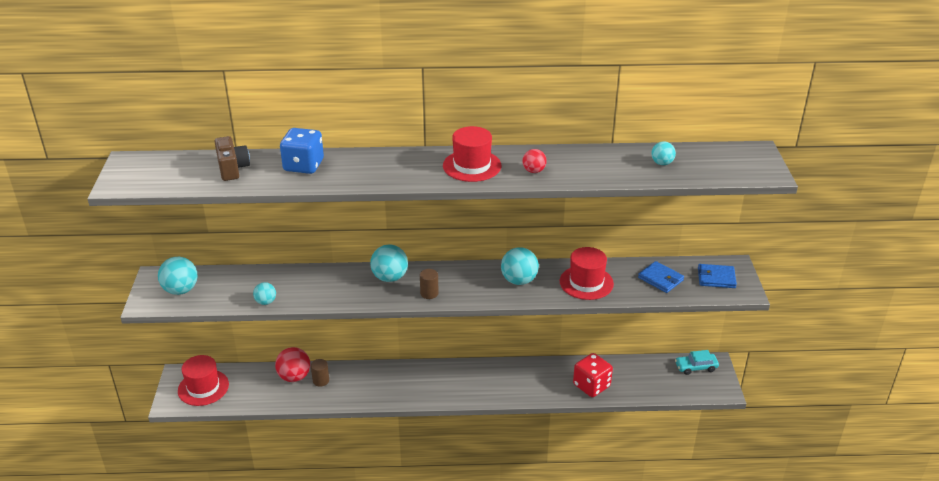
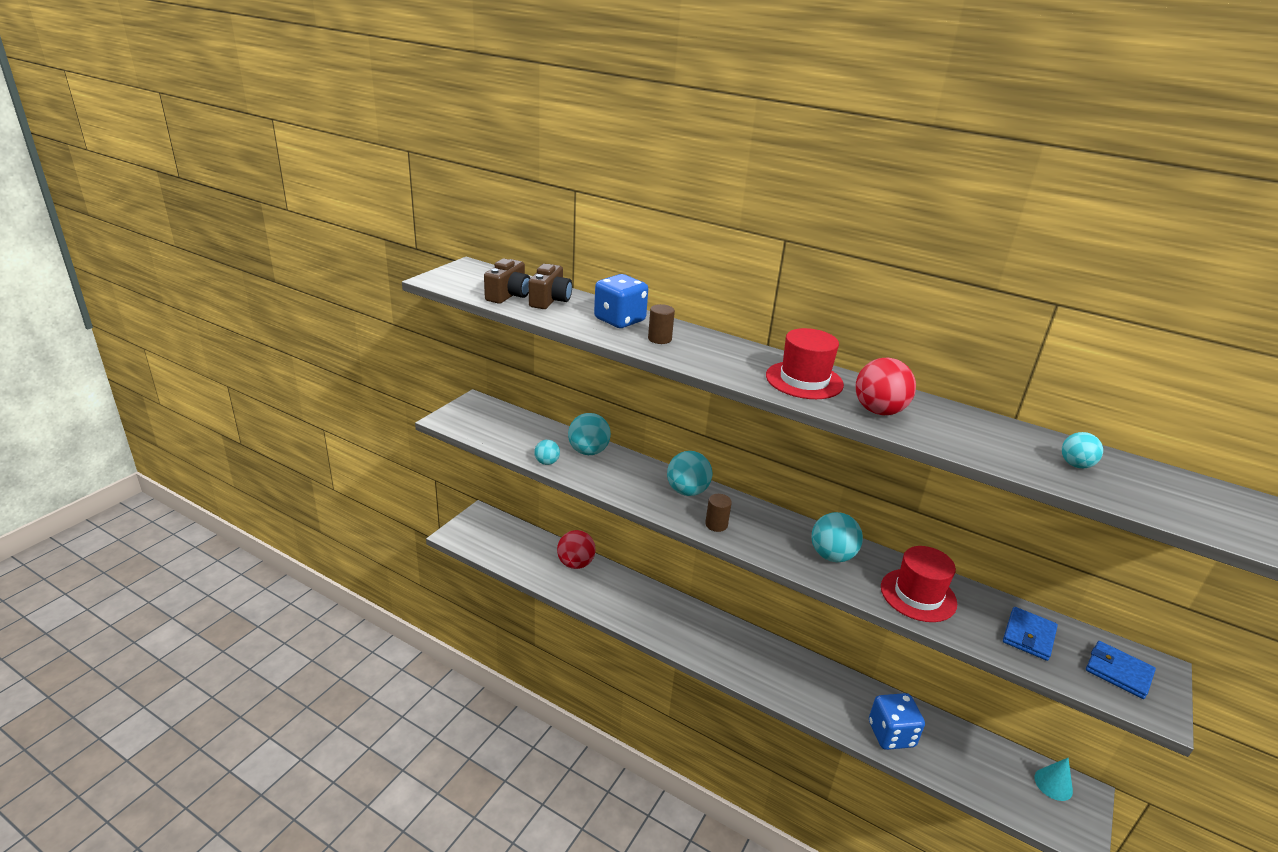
camera: 30 degrees right, 5 degrees down
turquoise ball [158,257,197,295] -> turquoise ball moved to [568,413,611,455]
red hat [178,355,229,406] -> none
brown cylinder [311,359,329,387] -> brown cylinder moved to [648,304,675,344]
red ball [522,149,547,173] -> red ball [855,358,916,415], size x1.71
red dice [573,353,613,397] -> blue dice [869,693,925,750]
blue wallet [638,261,684,293] -> blue wallet turned 45 degrees clockwise [1003,607,1058,661]
turquoise car [675,350,719,375] -> turquoise cone [1034,758,1073,801]
none -> brown camera [484,259,530,304]

